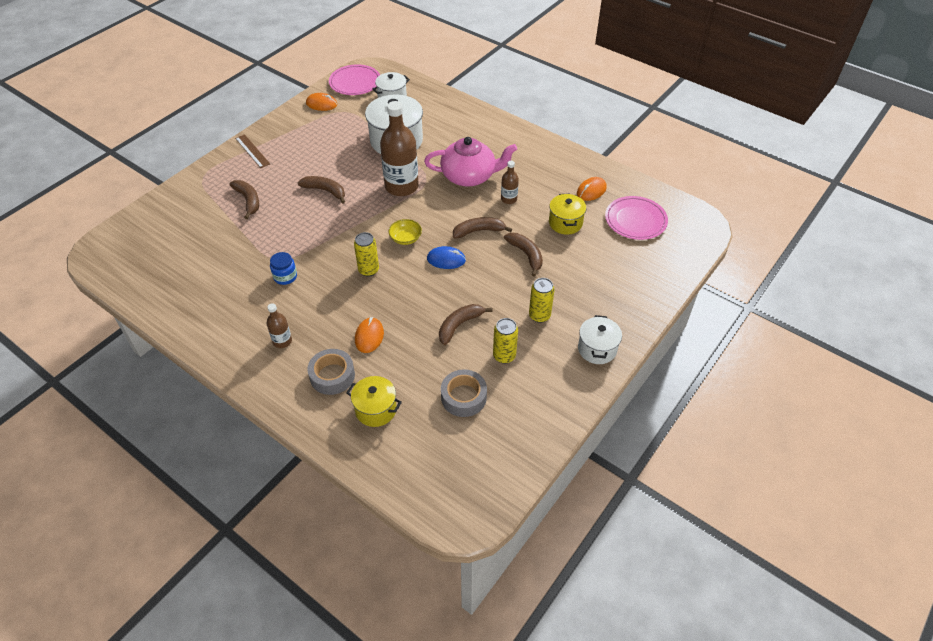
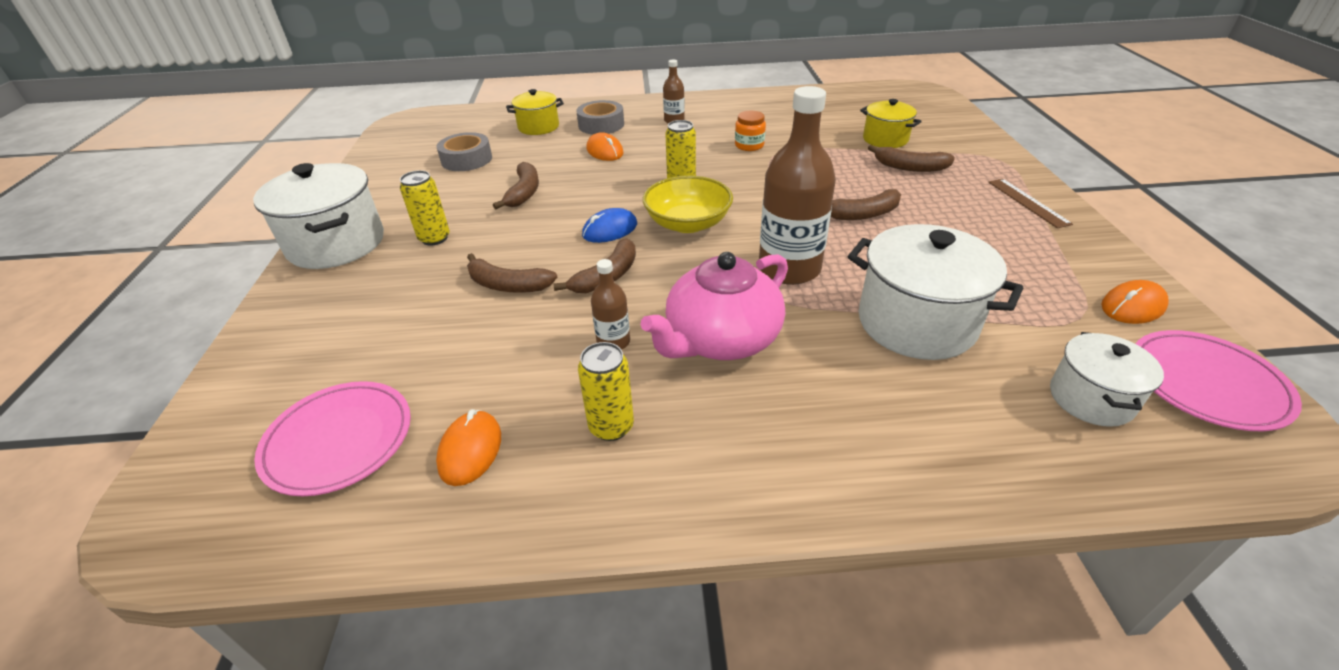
camera: 140 degrees right, 10 degrees down
brown ruler [235,134,270,168] -> brown ruler turned 60 degrees clockwise [988,179,1073,228]
blue jar [270,252,297,285] -> orange jar [735,111,766,151]
yellow bowl [389,219,422,245] -> yellow bowl [643,176,733,233], size x1.72
yellow can [493,318,518,363] -> yellow can moved to [578,342,634,441]
yellow pot [549,194,586,235] -> yellow pot moved to [860,99,922,148]
white pot [578,315,622,364] -> white pot [253,163,384,269], size x1.71

